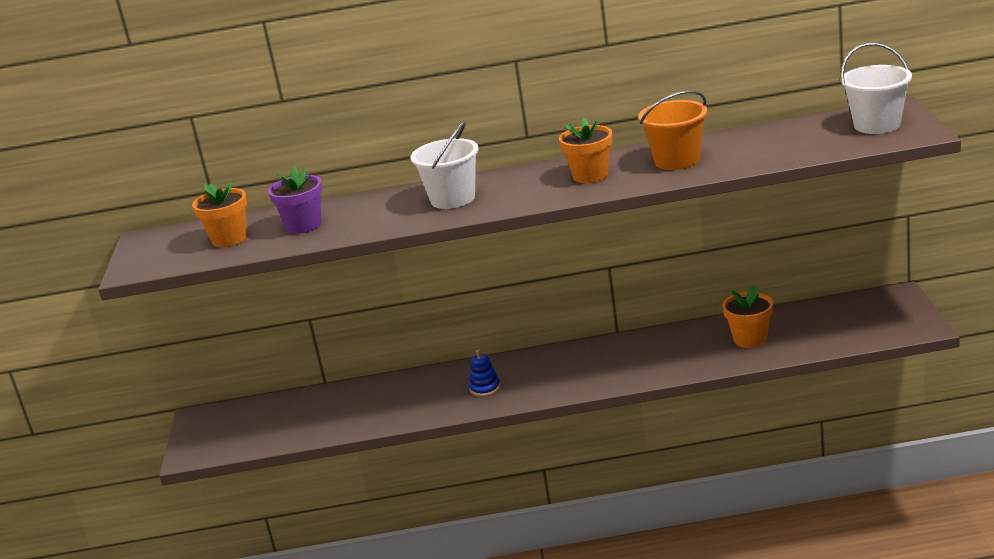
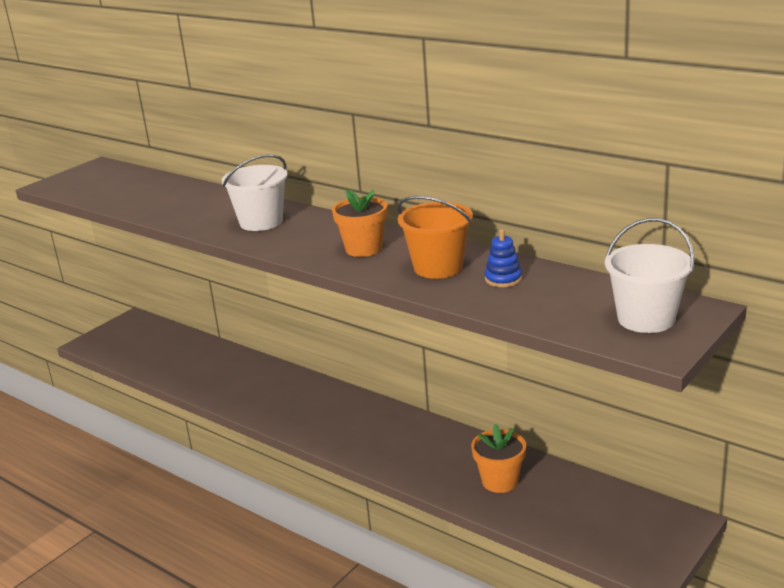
camera: 40 degrees right, 0 degrees up
orange flower pot [192,181,247,247] -> none
purple flower pot [268,165,322,234] -> none
blue stacking toy [469,350,500,397] -> blue stacking toy moved to [485,229,522,287]

